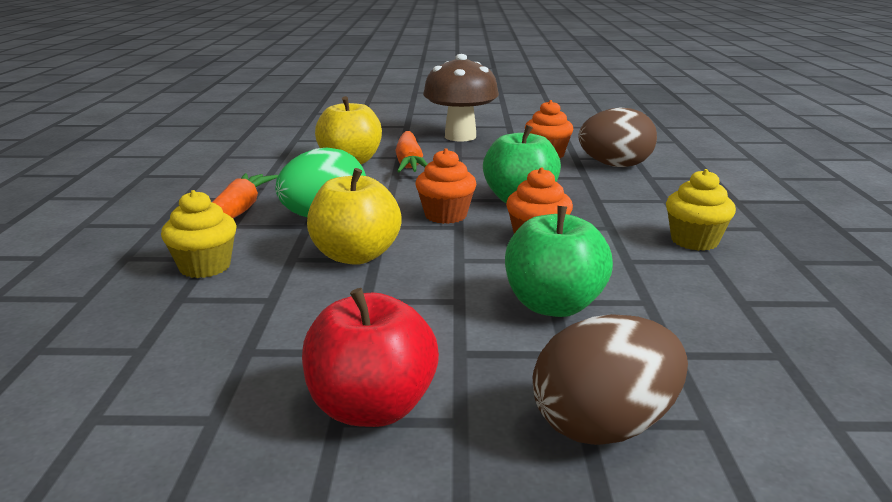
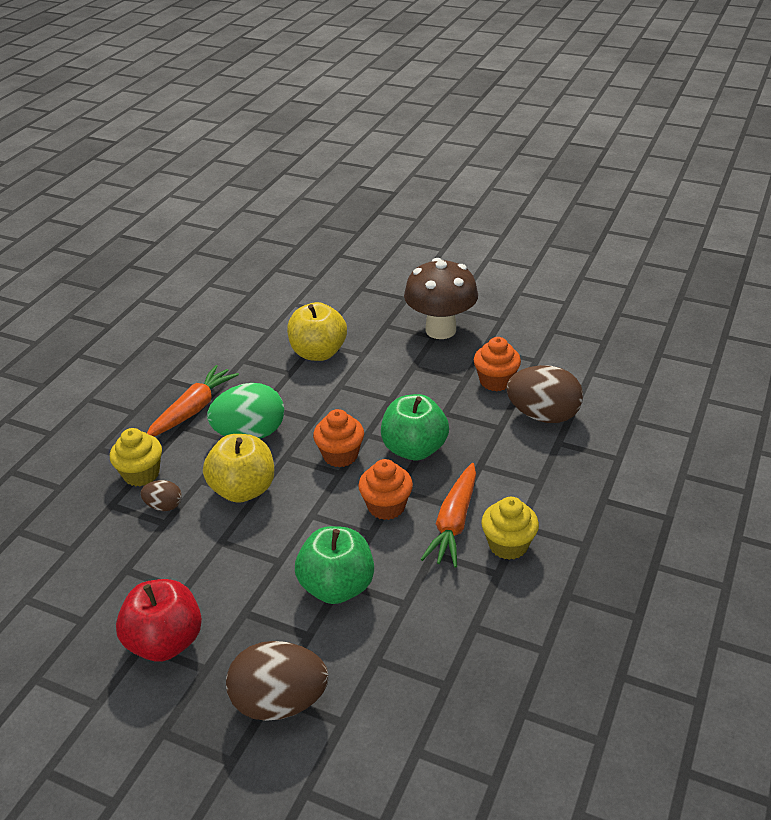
camera: 25 degrees right, 15 degrees up
orange carrot [395,131,427,173] -> orange carrot moved to [421,463,476,568]
none -> brown egg [141,480,182,511]

